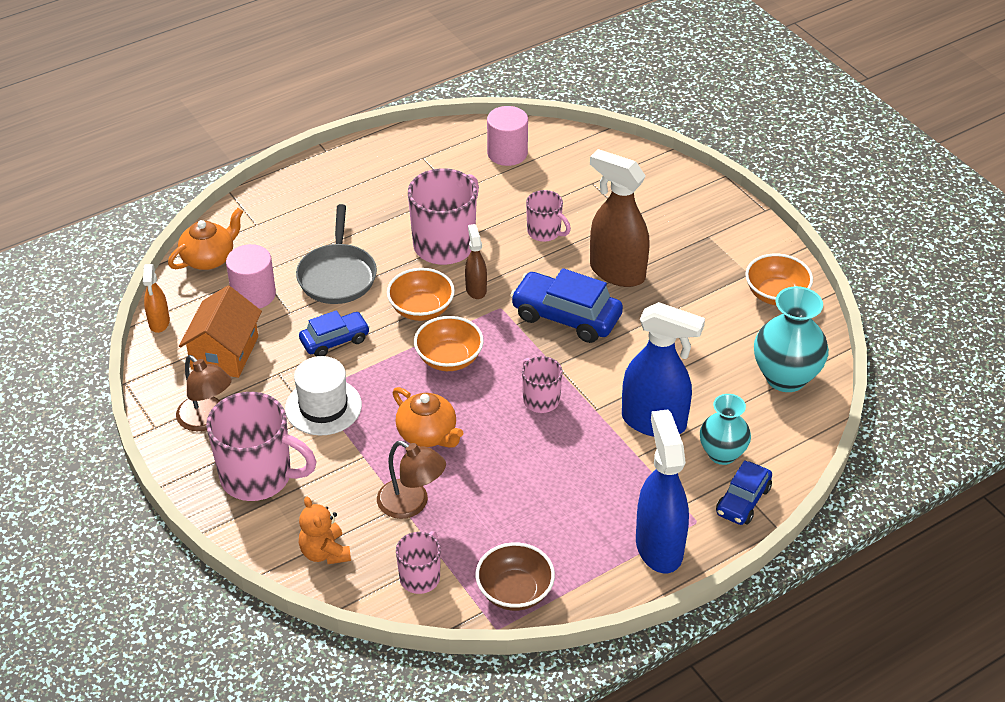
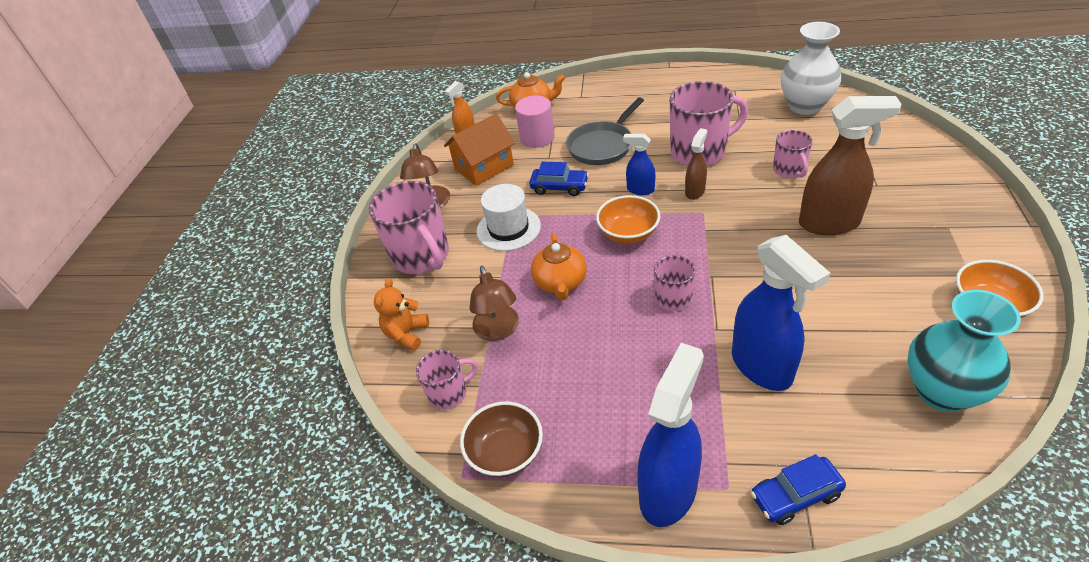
camera: 45 degrees right, 0 degrees up
orange bowl [387,268,455,321] -> blue spray bottle [623,134,655,195]
pink cylinder [487,106,528,166] -> white vase [781,22,842,115]
blue car [510,268,623,343] -> none
brown spray bottle [590,149,650,287] -> brown spray bottle turned 105 degrees clockwise [799,96,902,235]
turquoise vase [700,394,751,465] -> none

